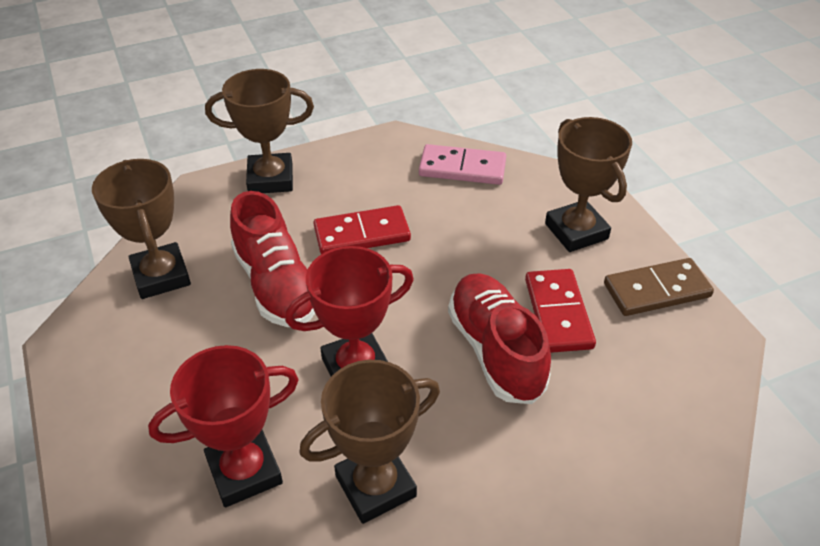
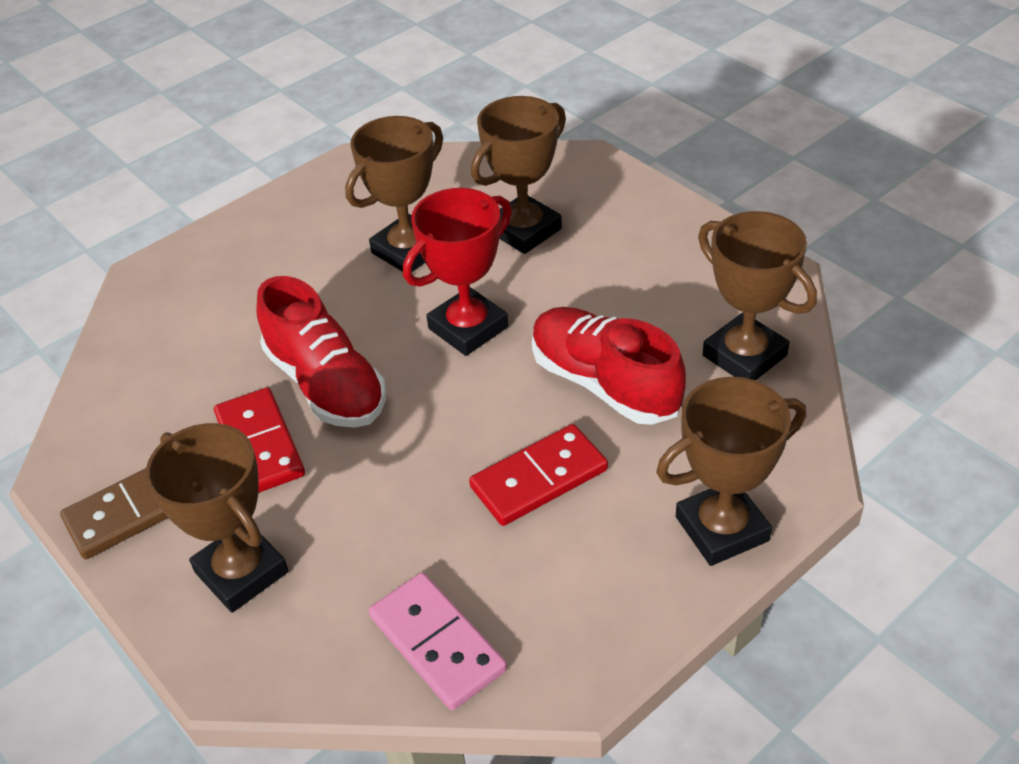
camera: 165 degrees right, 0 degrees up
red trophy [148,345,299,507] -> brown trophy [471,96,566,254]
pink domino [419,144,506,185] -> pink domino turned 60 degrees clockwise [369,572,507,710]

